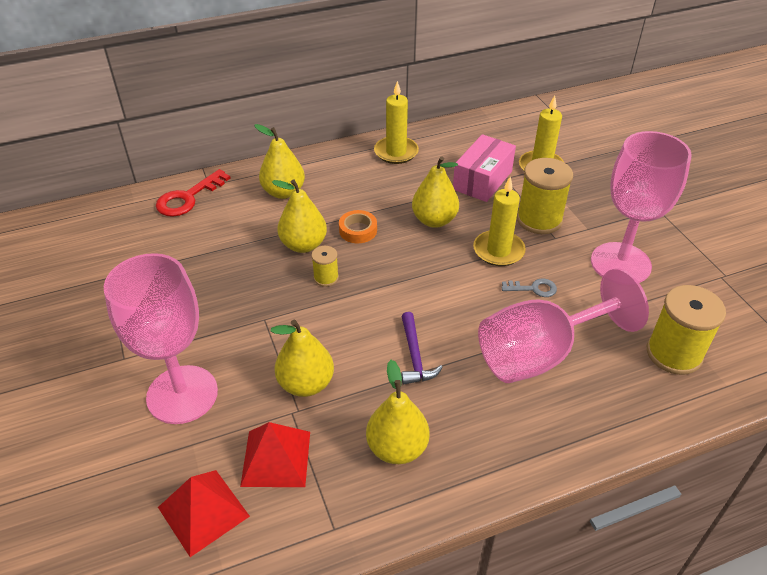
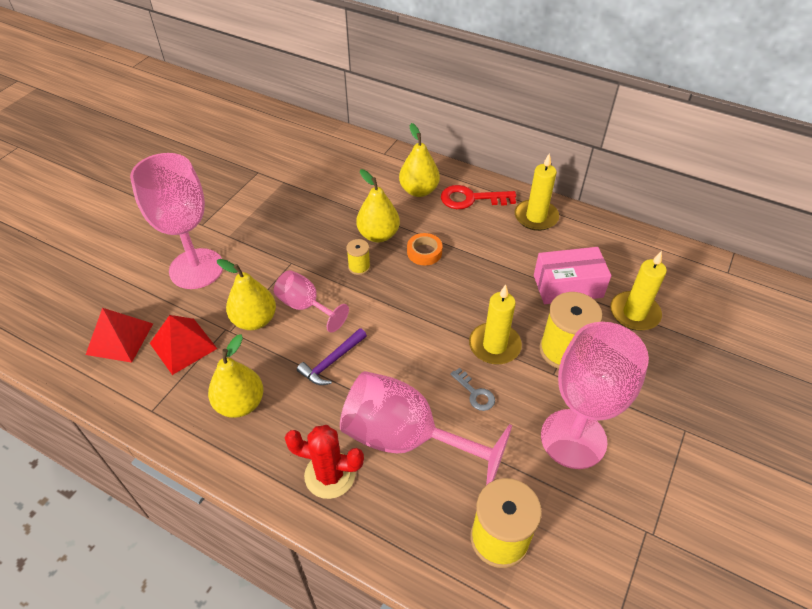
camera: 50 degrees right, 5 degrees up
red key [156,169,230,217] -> red key moved to [441,185,516,209]
yellow pear [412,156,459,228] -> none
none -> pink goblet [274,270,349,333]
none -> red cactus [285,425,364,499]

